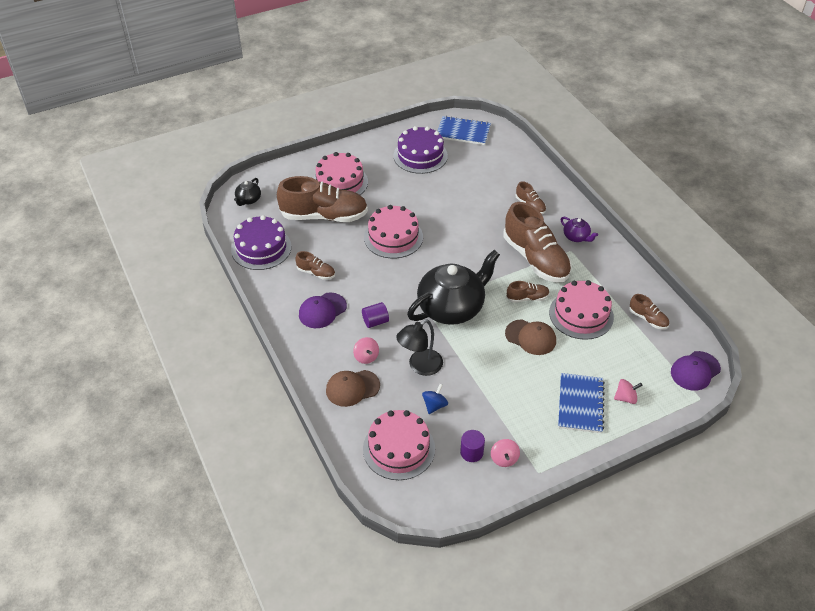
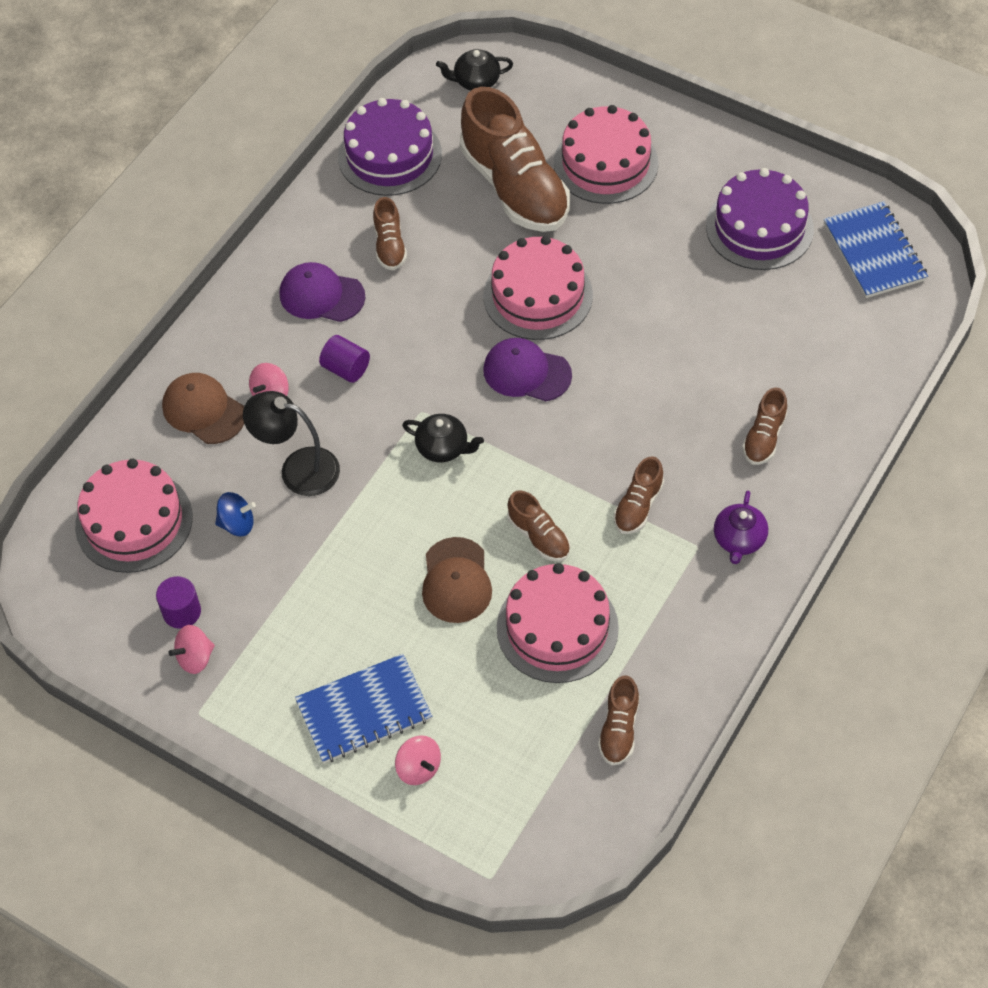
camera: 60 degrees right, 10 degrees up
black teapot [407,250,500,325] -> black teapot [402,414,484,462], size x0.43
brown shoe [503,202,572,283] -> brown shoe [614,456,664,534], size x0.46
purple cap [671,351,721,391] -> purple cap moved to [483,338,572,401]

